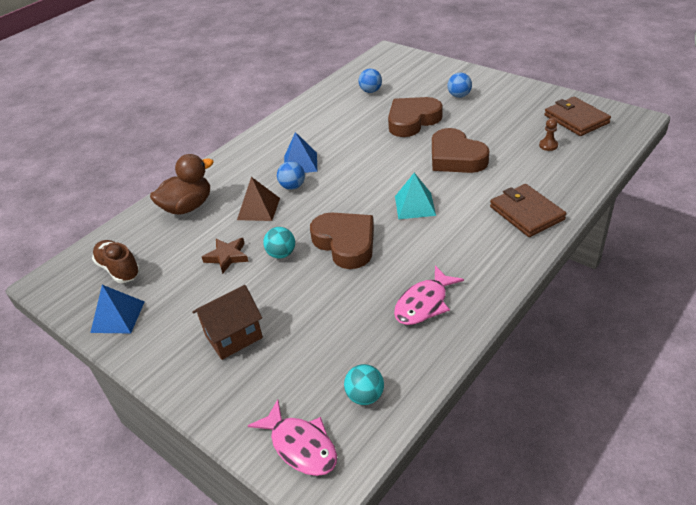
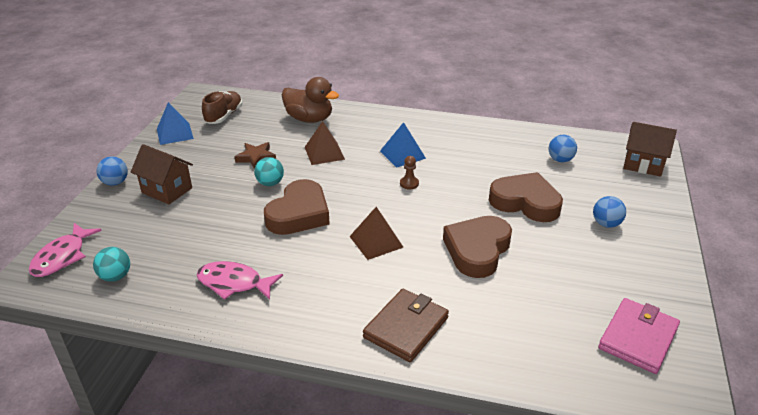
camera: 60 degrees right, 5 degrees down
blue ball [277,161,305,190] -> blue ball moved to [96,156,128,186]
turquoise pyramid [395,173,436,219] -> brown pyramid [349,207,403,260]
brown pawn [539,118,558,151] -> brown pawn moved to [400,156,419,189]
brown wallet [544,97,611,136] -> pink wallet [598,298,680,374]
none -> brown house [623,122,677,177]

